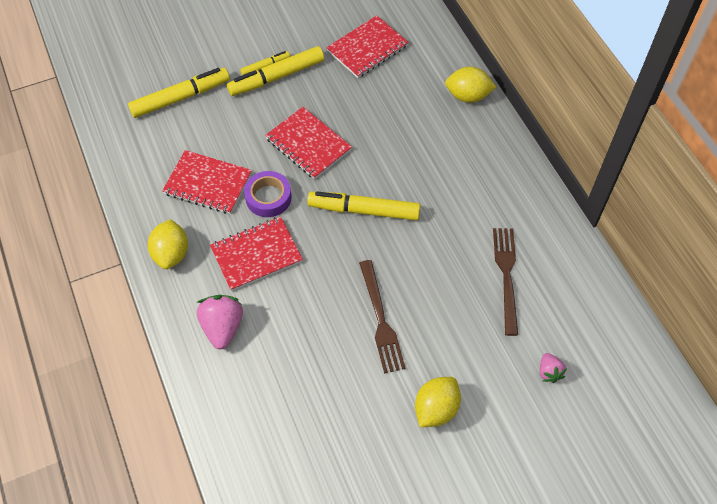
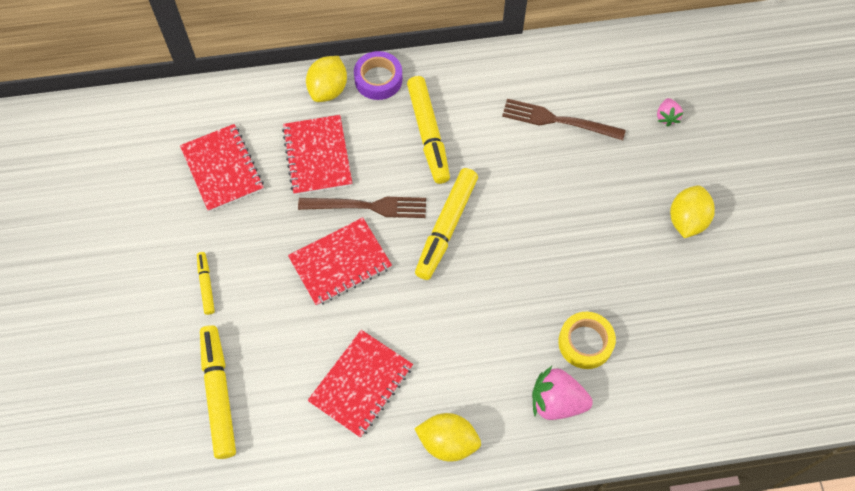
camera: 75 degrees left, 5 degrees up
red notebook [210,217,303,291] -> red notebook moved to [282,115,352,195]
yellow marker [227,46,324,96] -> yellow marker moved to [407,76,450,184]
purple tape [244,171,292,217] -> purple tape moved to [354,51,403,100]
brown fork [359,260,405,374] -> brown fork moved to [298,197,426,218]
yellow lemon [415,377,461,427] -> yellow lemon turned 60 degrees clockwise [670,185,715,238]
pink strawberry [540,353,567,383] -> pink strawberry turned 90 degrees clockwise [657,98,684,127]
none -> yellow tape [558,312,616,369]

